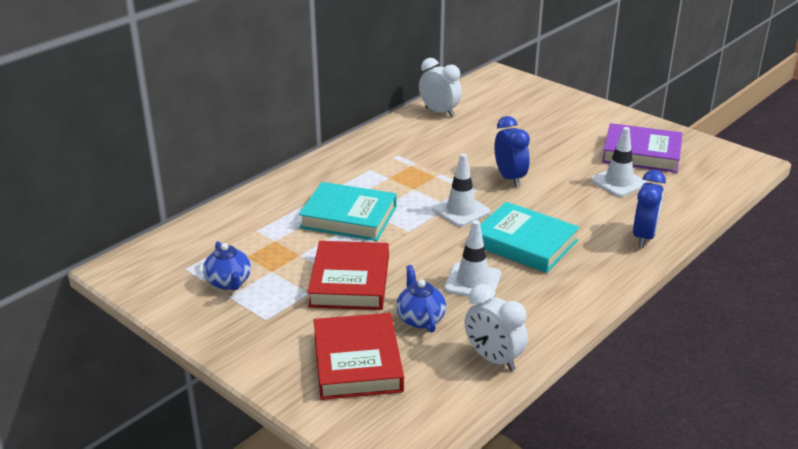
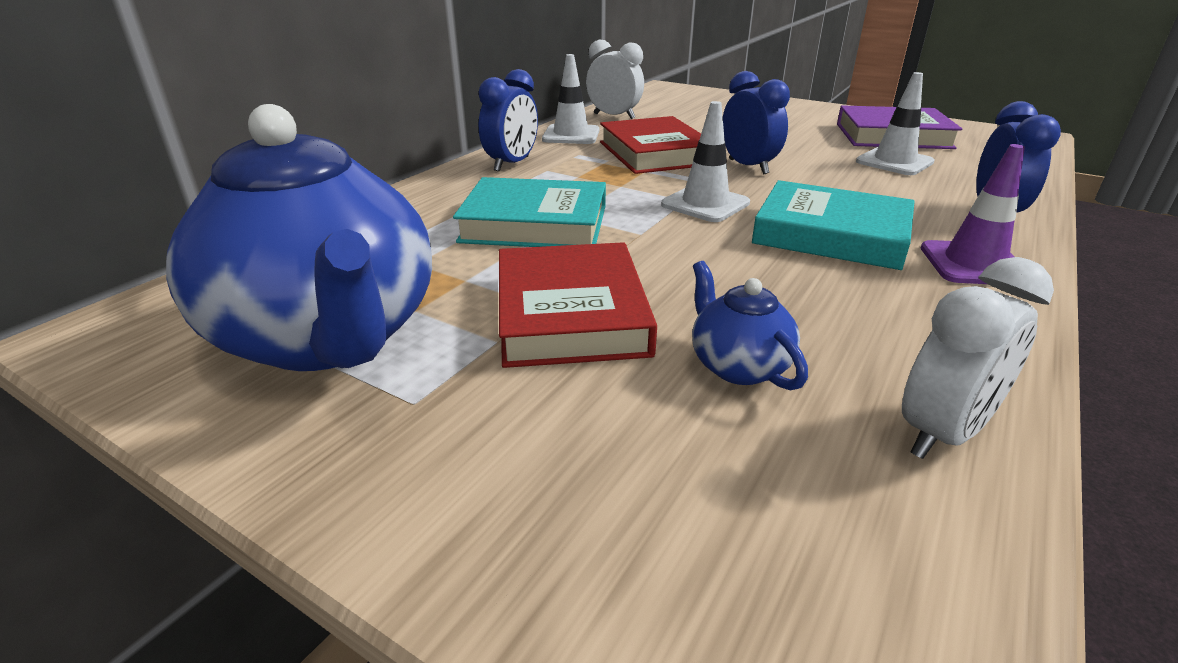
camera: 10 degrees left, 0 degrees up
blue teapot [203,241,251,291] -> blue teapot [166,104,432,371], size x2.39
red book [314,313,404,400] -> red book moved to [600,116,701,174]
white traffic cone [444,220,501,297] -> white traffic cone moved to [542,54,599,144]
white clock [464,284,528,371] -> white clock turned 75 degrees counterclockwise [902,257,1054,459]
none -> blue clock [479,69,538,172]
none -> purple traffic cone [921,144,1025,284]

